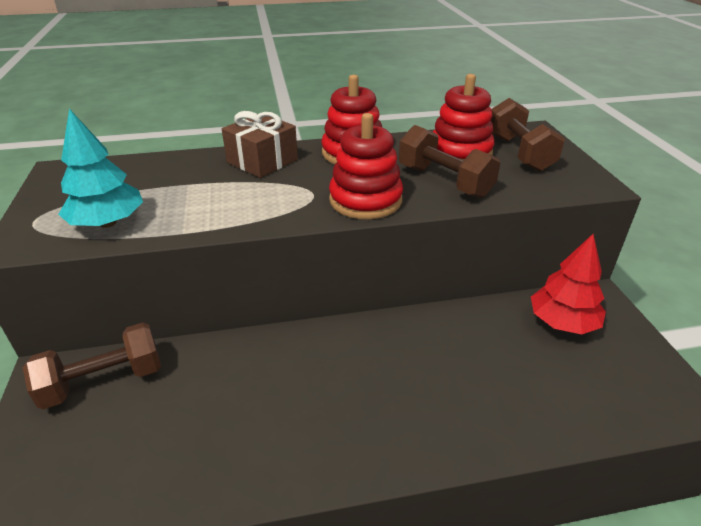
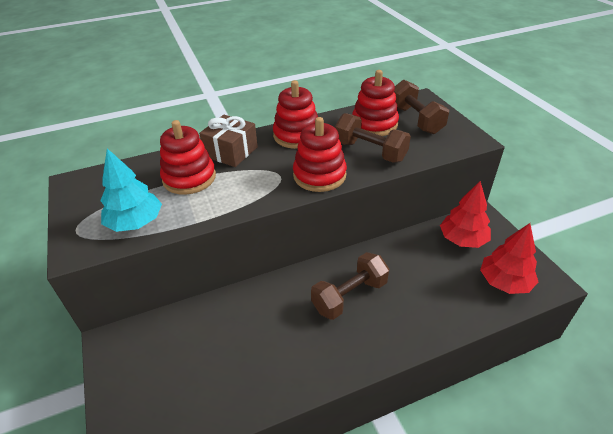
camera: 10 degrees left, 5 degrees up
brown dumbbell [23,322,161,409] -> brown dumbbell moved to [311,252,389,320]
none -> red stacking toy [160,120,216,195]
none -> red tree [480,223,538,294]

